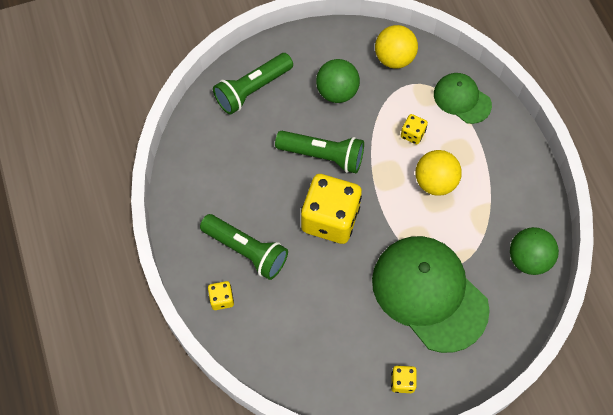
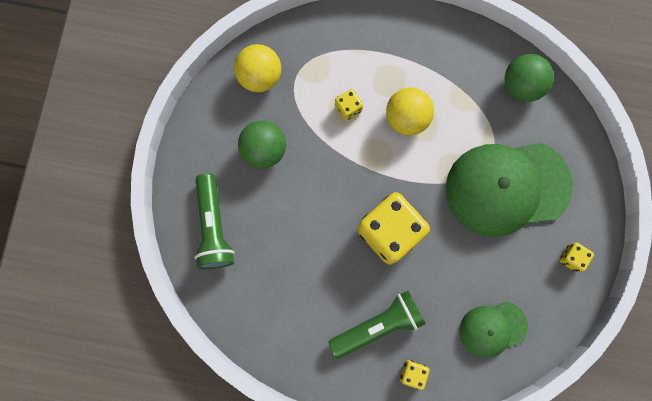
camera: 60 degrees left, 15 degrees up
green flashlight [275,131,364,173] -> none
green cap [434,73,492,124] -> green cap moved to [460,301,528,358]

